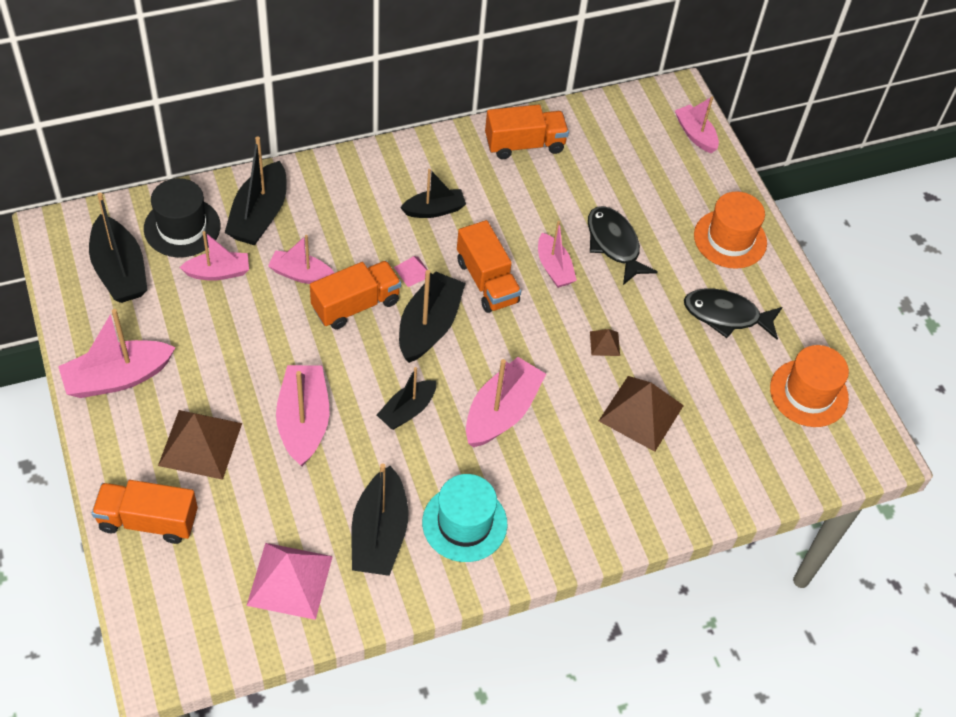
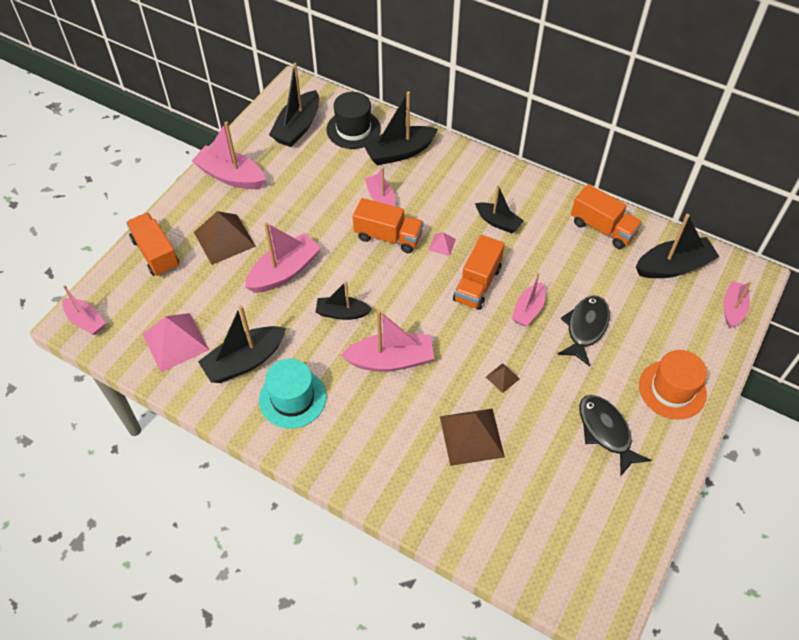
camera: 55 degrees right, 0 degrees up
pink boat [179,231,249,281] -> pink boat moved to [62,285,106,335]
black boat [399,270,465,363] -> black boat moved to [636,214,720,278]
orange hat [770,345,849,427] -> none

